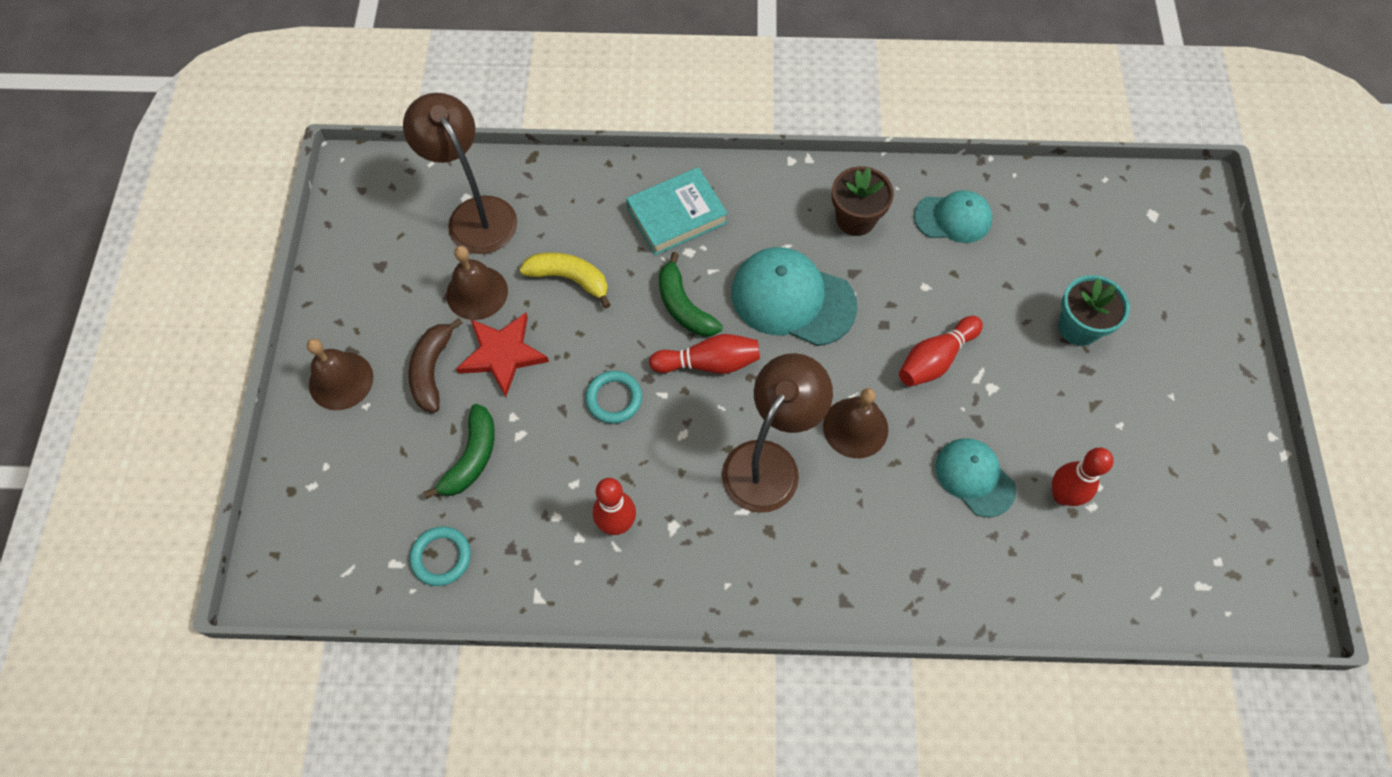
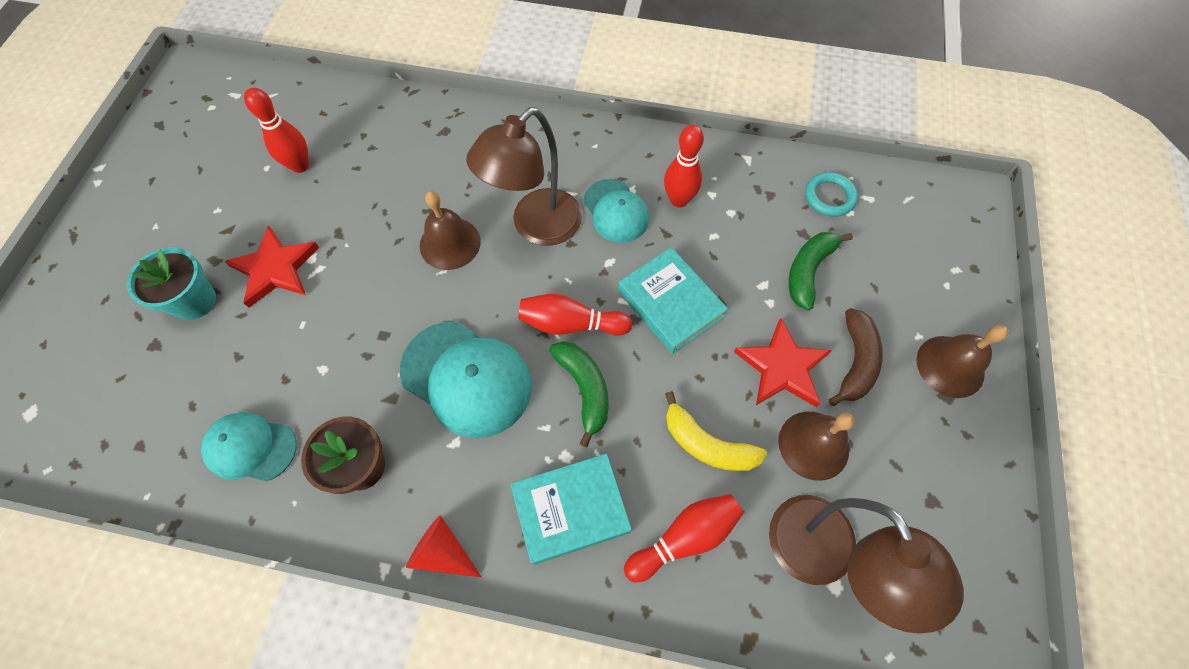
camera: 170 degrees left, 0 degrees up
turquoise ring [585,371,642,424] -> turquoise book [618,247,728,354]
red bowling pin [899,316,983,386] -> red bowling pin moved to [624,494,744,582]
turquoise cap [935,438,1016,517] -> turquoise cap moved to [584,179,649,243]
none -> red star [224,225,319,308]
none -> red cone [406,515,482,577]

